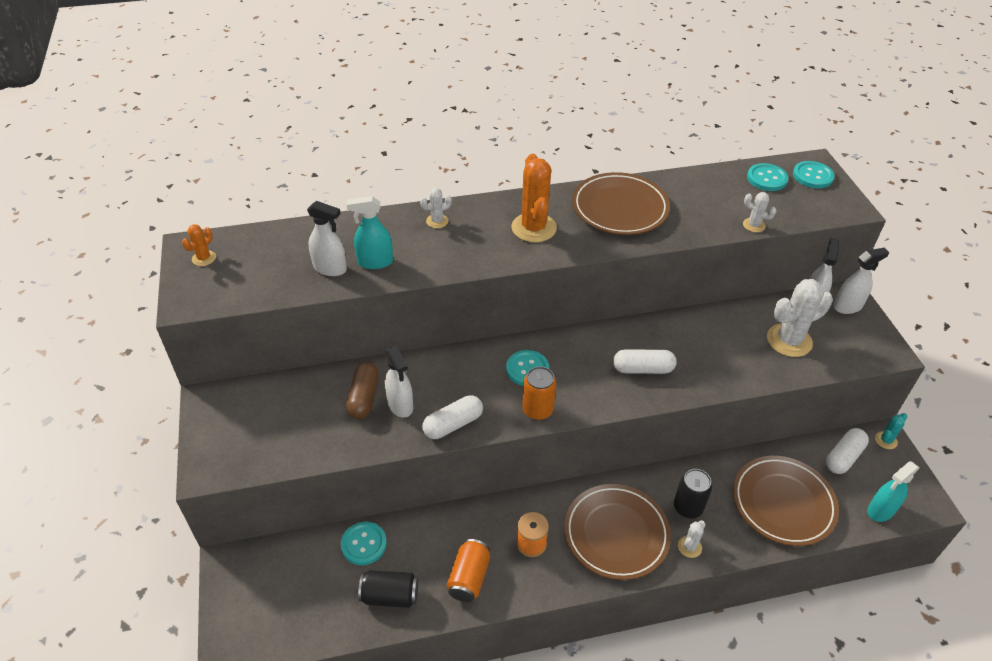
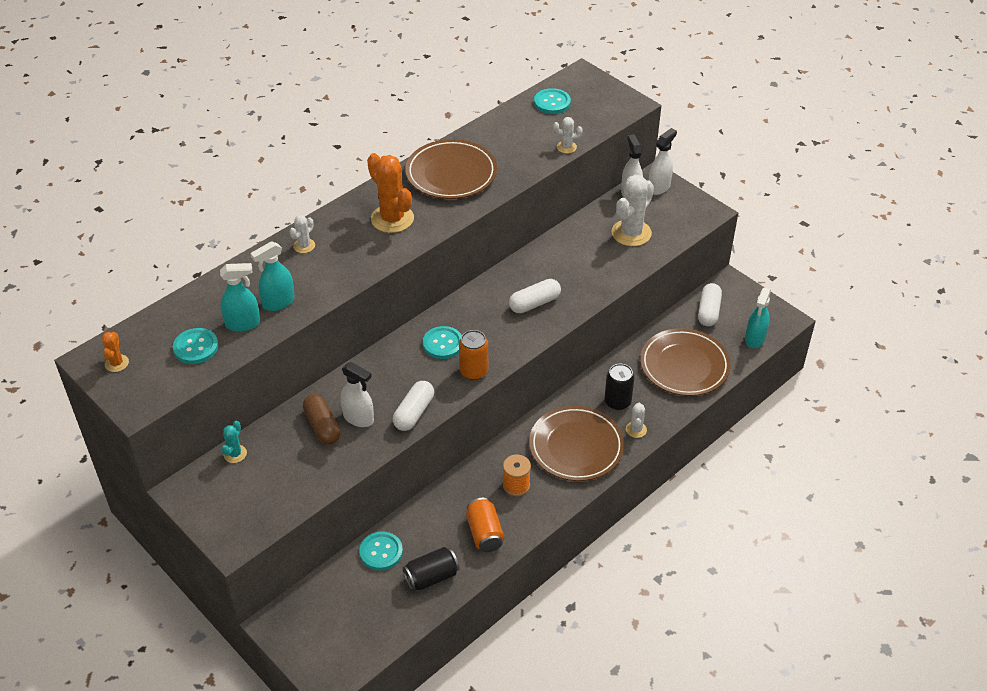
camera: 30 degrees left, 0 degrees up
white spray bottle [307,201,347,276] -> turquoise spray bottle [220,263,260,332]
turquoise button [793,161,835,188] -> turquoise button moved to [173,328,218,364]
turquoise cactus [875,413,907,449] -> turquoise cactus moved to [222,421,247,463]

